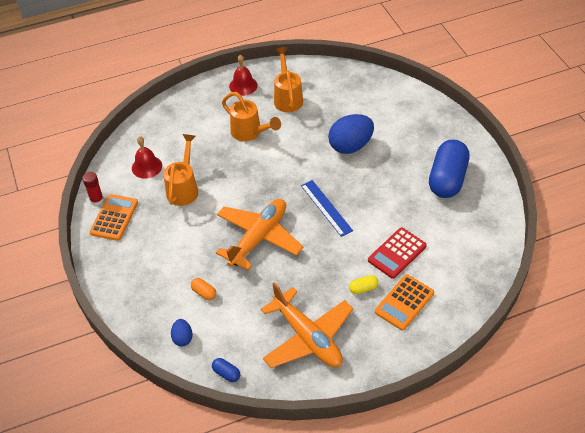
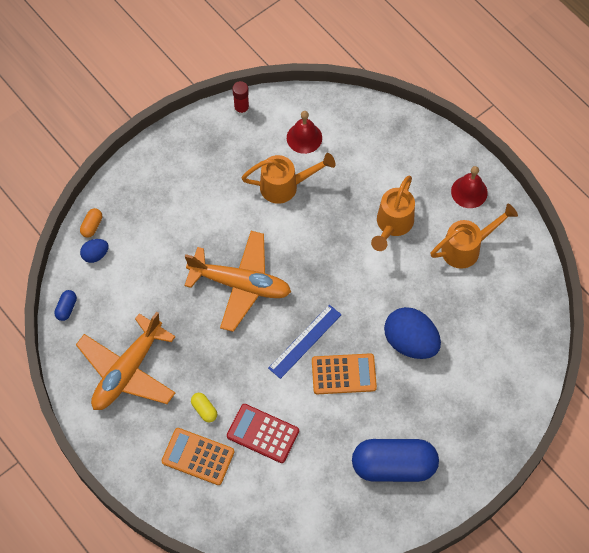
camera: 70 degrees right, 15 degrees up
orange calculator [89,194,138,241] -> orange calculator moved to [312,353,377,394]
orange capsule [191,278,216,300] -> orange capsule moved to [80,208,102,238]

